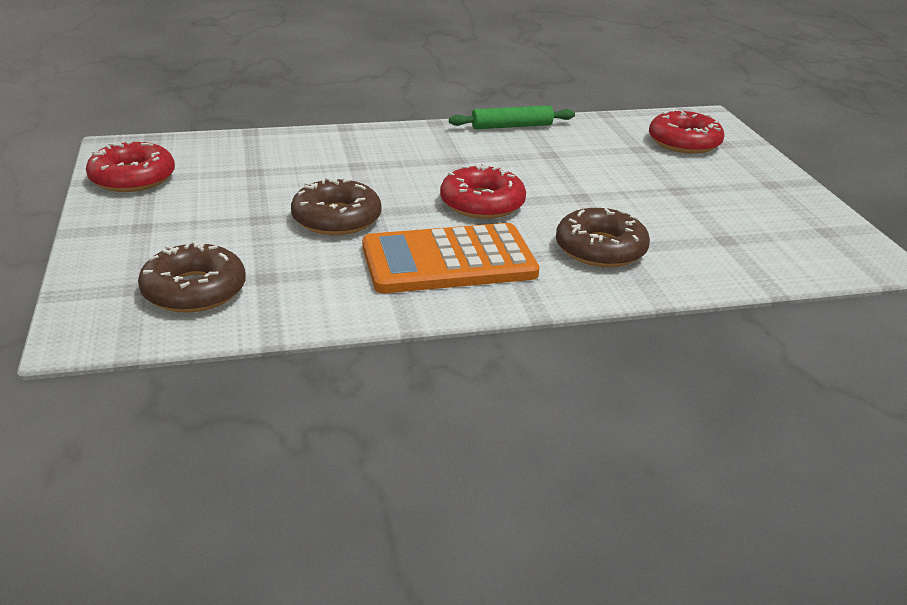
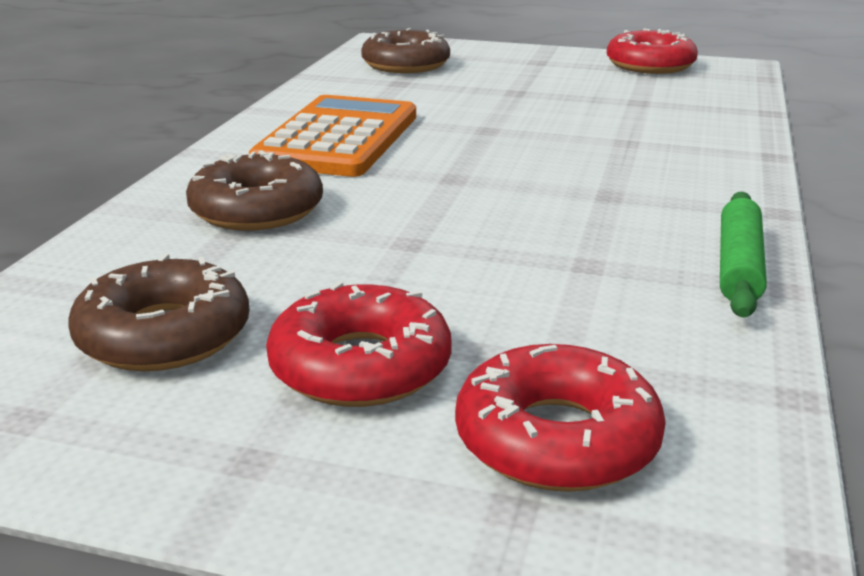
camera: 120 degrees right, 5 degrees down
brown donut [291,177,382,235] -> brown donut moved to [69,254,249,371]
red donut [440,163,526,219] -> red donut moved to [266,282,452,407]

